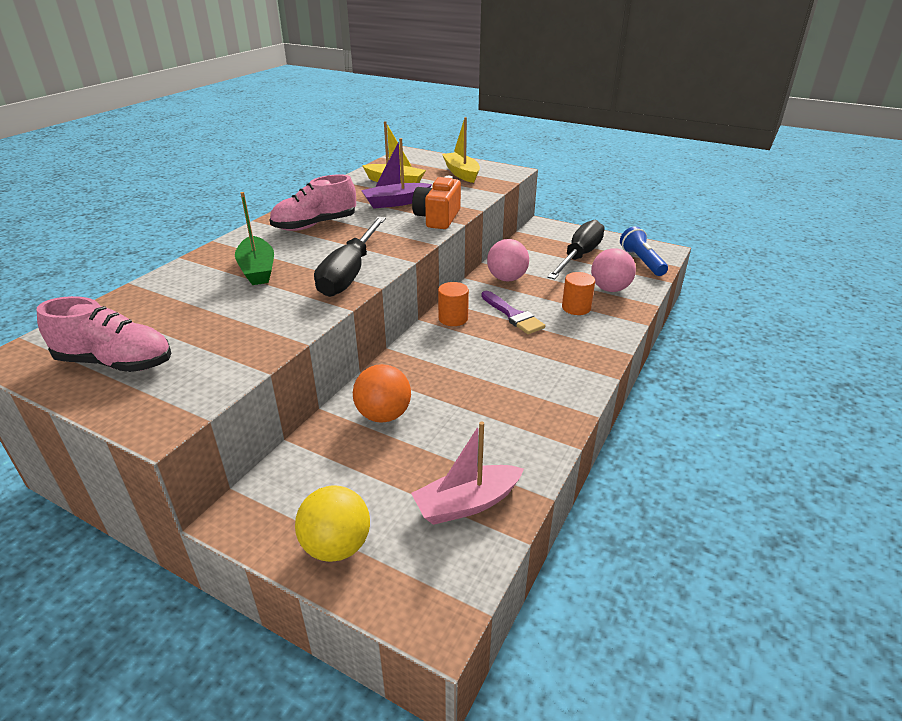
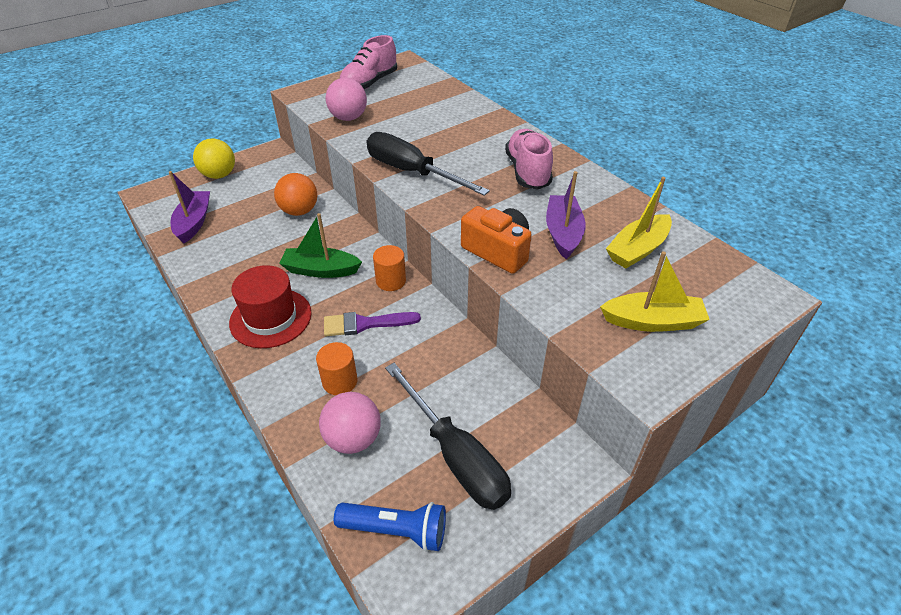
camera: 115 degrees right, 10 degrees up
green boat [235,192,274,285] -> green boat moved to [279,213,362,278]
pink boat [411,422,524,525] -> purple boat [169,171,210,243]
pink ball [487,239,529,282] -> pink ball moved to [326,78,367,121]
none -> red hat [229,265,312,348]

